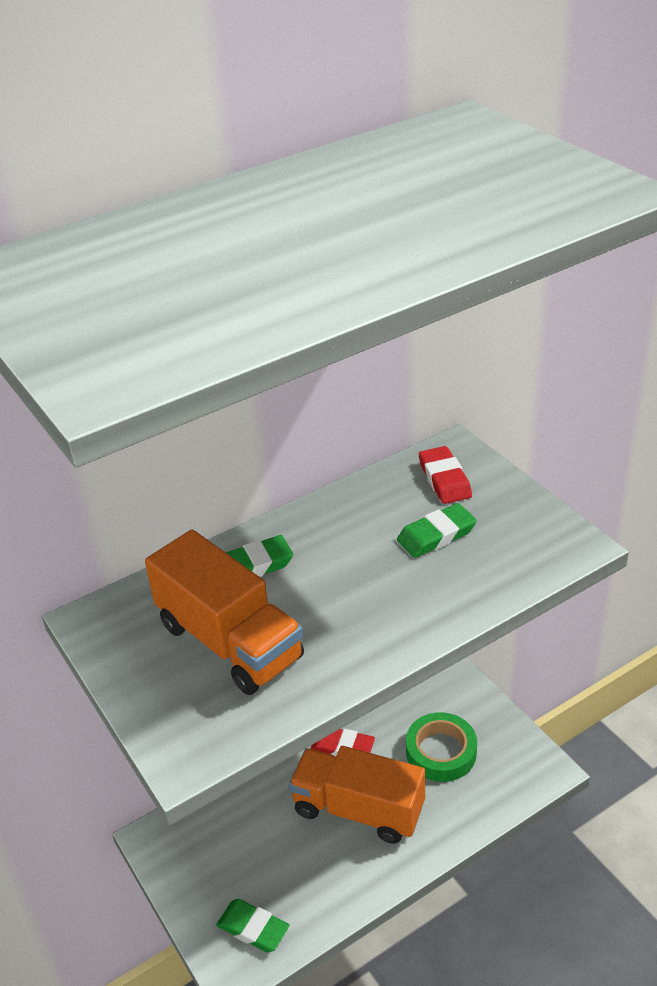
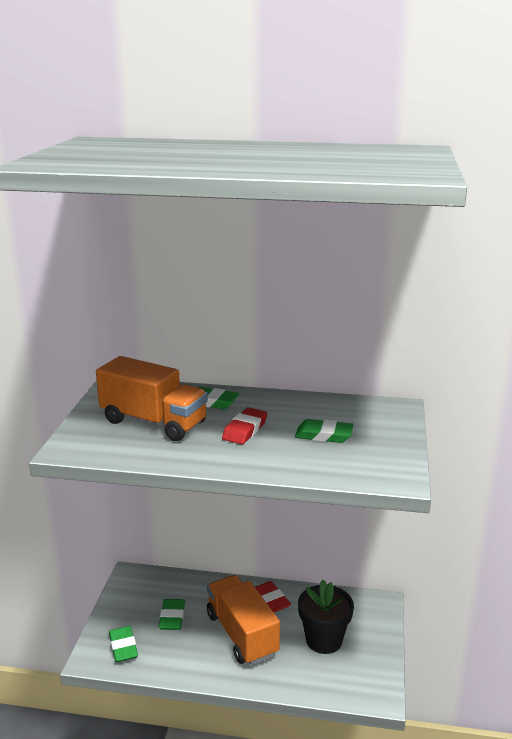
camera: 40 degrees right, 15 degrees down
orange truck [145,530,304,695] -> orange truck turned 60 degrees counterclockwise [96,356,208,441]
green tape [406,712,477,782] -> black flower pot [298,580,354,654]
red eraser [419,446,472,504] -> red eraser moved to [222,407,267,444]
none -> green eraser [159,599,185,630]

